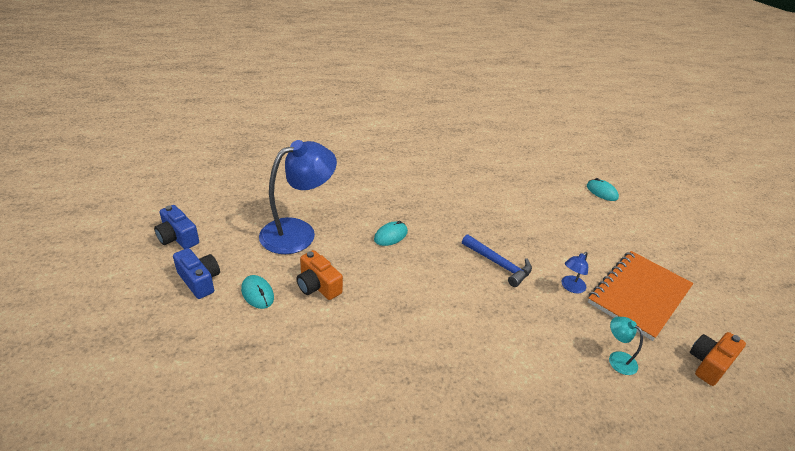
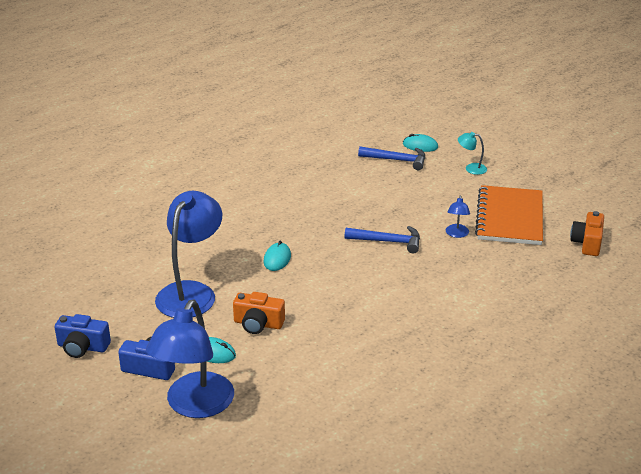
camera: 30 degrees left, 5 degrees down
turquoise lamp [609,317,643,375] -> turquoise lamp moved to [458,132,487,175]
none -> blue lamp [146,300,234,418]
none -> blue hammer [358,146,425,170]

